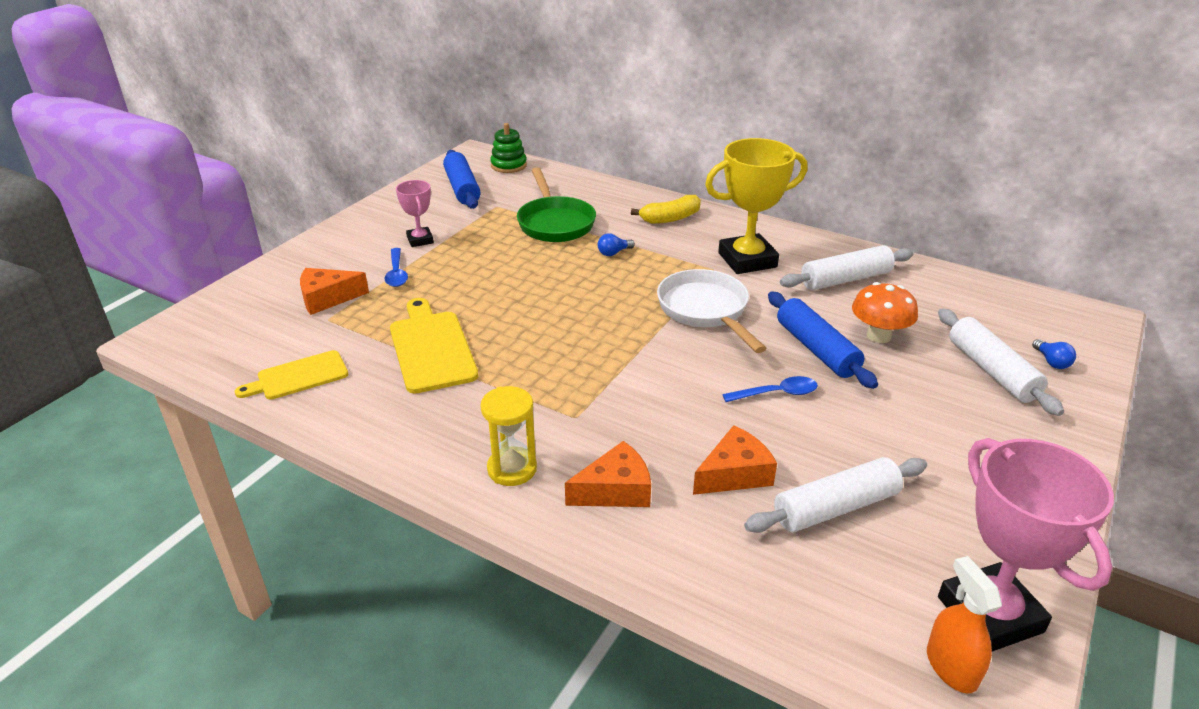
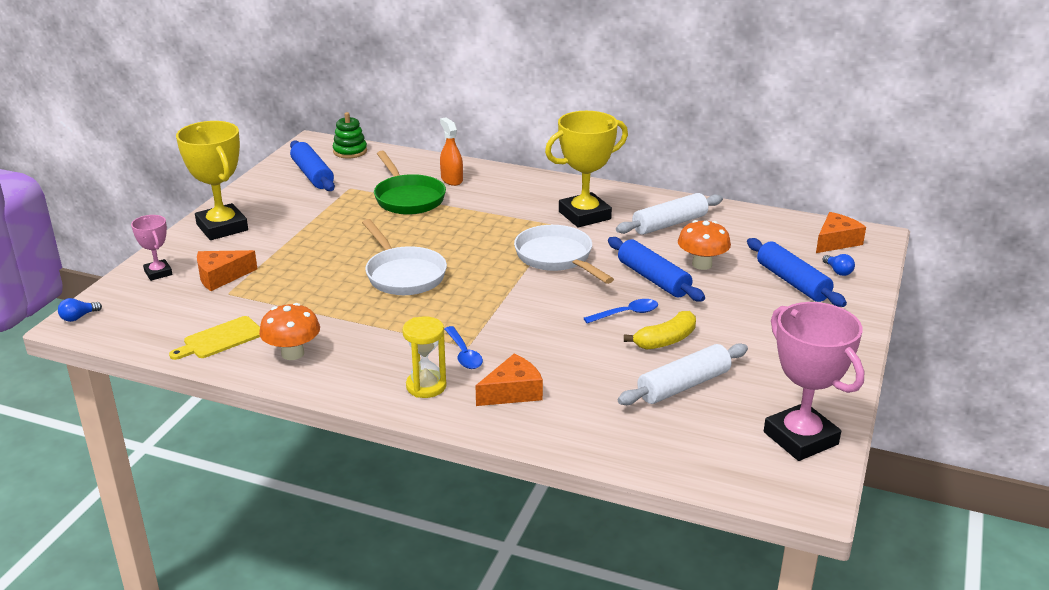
camera: 10 degrees left, 5 degrees down
blue spoon [384,248,408,287] -> blue spoon moved to [445,326,483,369]
yellow cutting board [390,298,478,394] -> none
pink trophy [396,180,434,247] -> pink trophy moved to [131,215,172,281]
blue light bulb [598,233,635,256] -> blue light bulb moved to [58,298,102,322]
yellow banana [631,195,701,224] -> yellow banana moved to [624,311,696,350]
orange cheese [693,425,777,495] -> orange cheese moved to [816,212,866,253]
orange spray bottle [927,556,1002,694] -> orange spray bottle moved to [440,117,463,186]
white rolling pin [938,308,1064,416] -> blue rolling pin [747,238,847,307]
none -> yellow trophy [176,121,248,240]
none -> orange mushroom [259,303,320,360]
none -> white pan [362,219,447,295]

